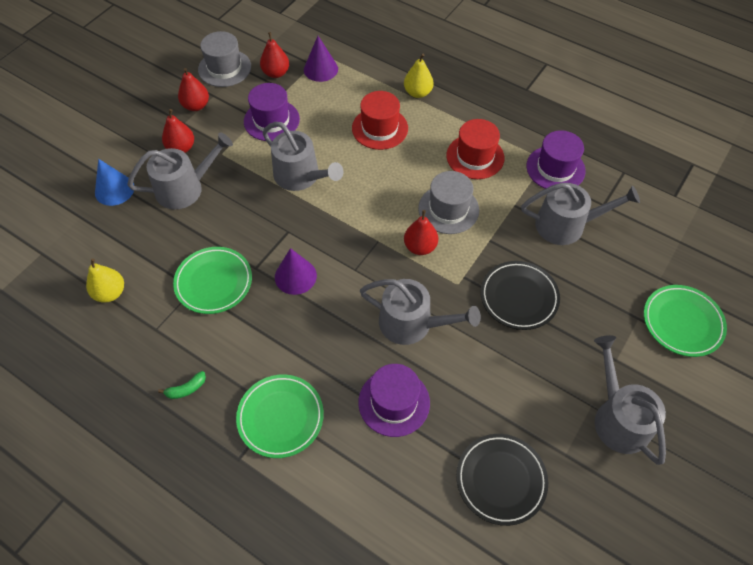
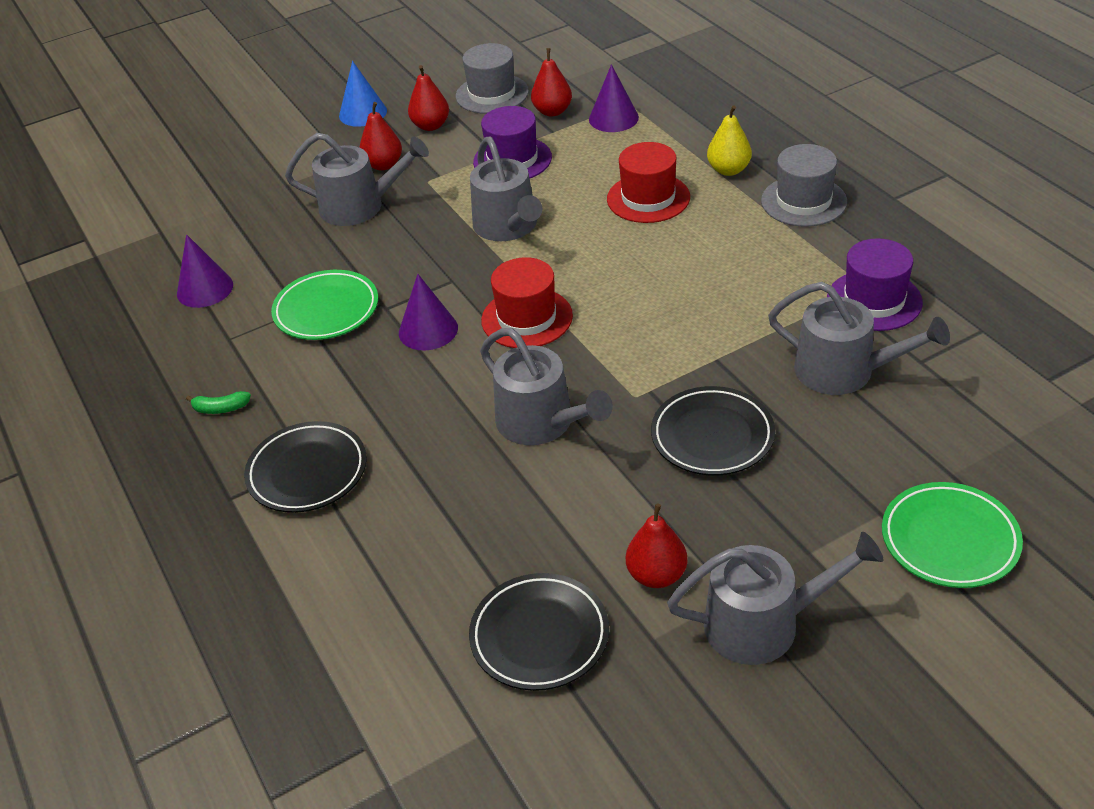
camera: 30 degrees right, 15 degrees down
yellow pear [86,259,124,302] -> purple cone [177,234,233,308]
blue cone [95,159,134,206] -> blue cone moved to [339,61,387,127]
green plate [236,374,324,458] -> black plate [244,421,367,513]
purple hat [358,364,430,437] -> none
red pear [404,210,438,255] -> red pear moved to [626,504,688,588]
grey hat [418,171,479,234] -> grey hat moved to [761,144,847,227]
red hat [446,119,504,179] -> red hat moved to [481,257,573,348]
grey watering can [594,335,666,465] -> grey watering can turned 75 degrees clockwise [667,532,884,665]

